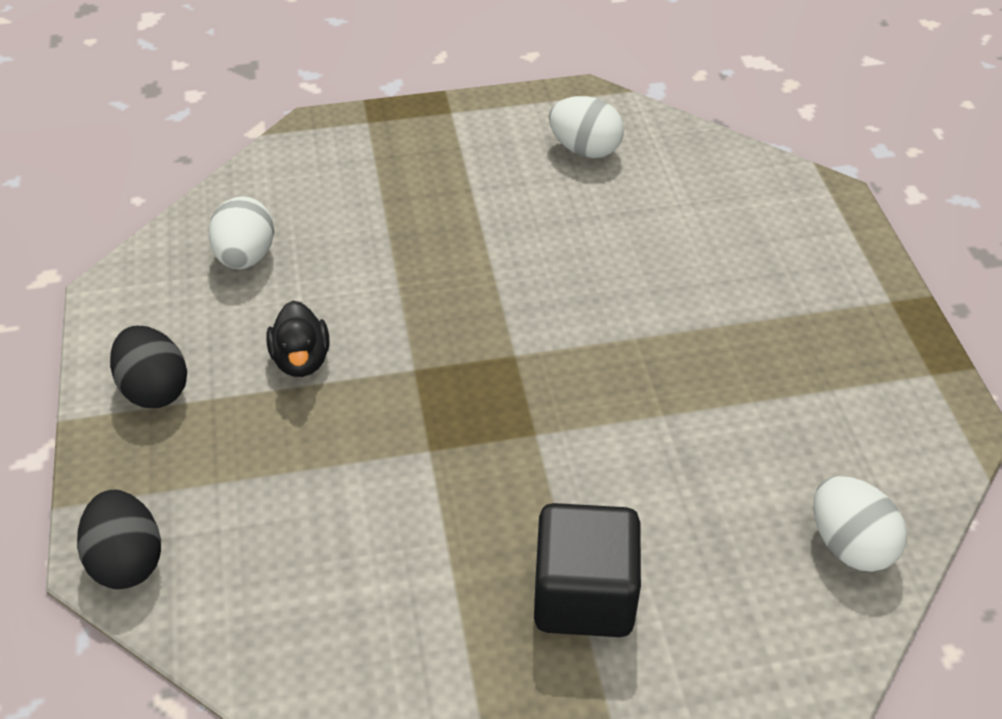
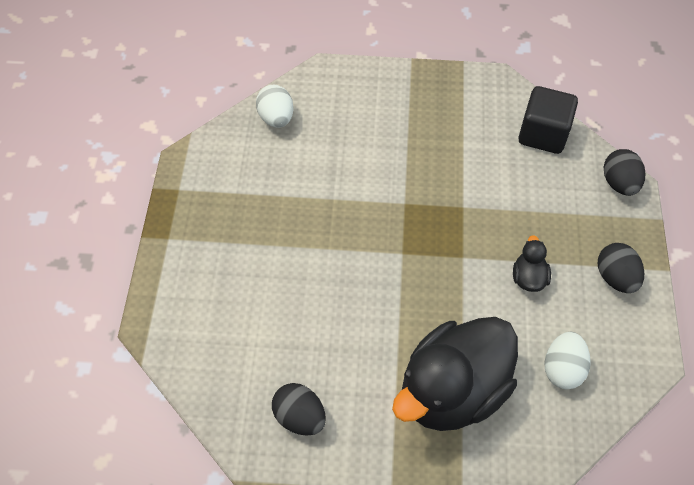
camera: 165 degrees left, 10 degrees up
black cube [534,503,641,637] -> black cube moved to [518,86,578,154]
white egg [549,96,624,158] -> black egg [272,383,326,436]
none -> black duck [392,317,518,431]

